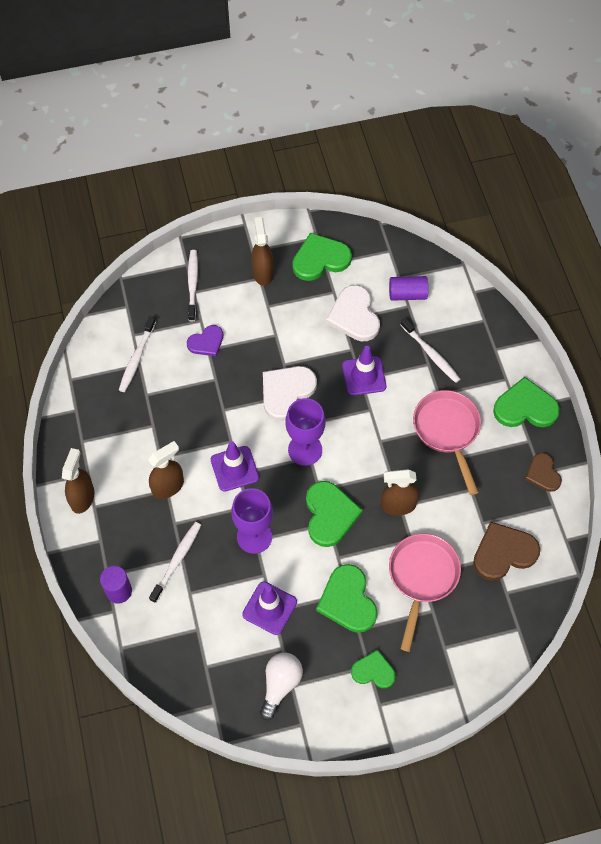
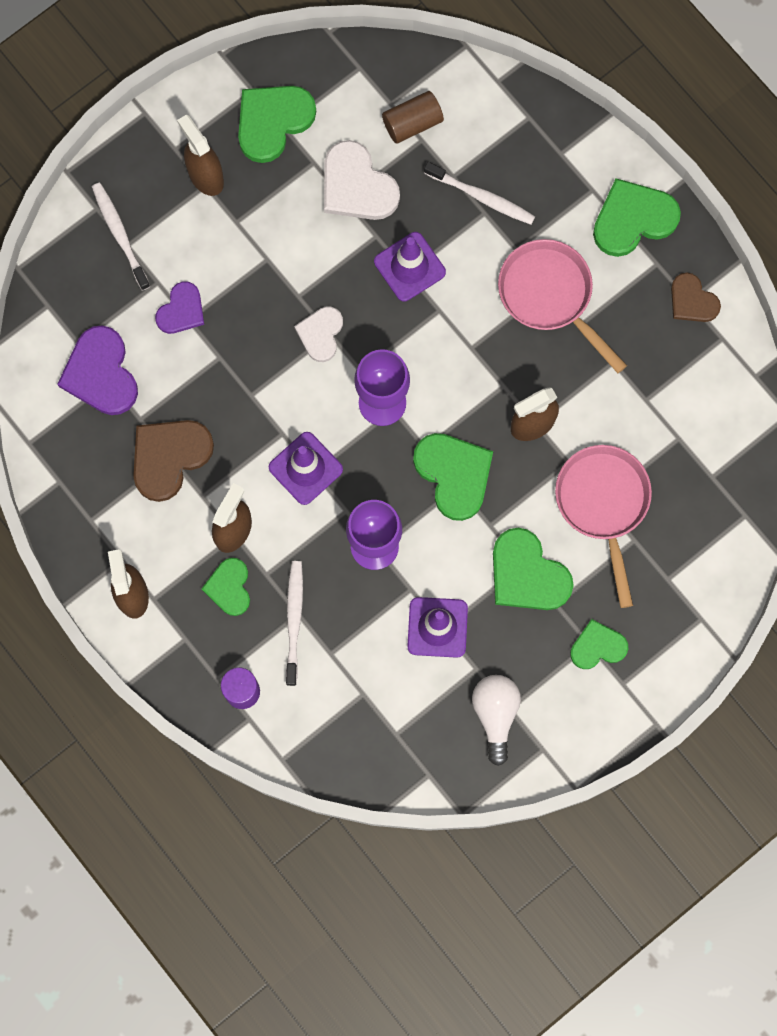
camera: 25 degrees left, 15 degrees up
white toothbrush [119,316,156,392] -> purple heart [57,326,138,415]
white heart [263,366,317,421] -> white heart [294,306,343,362], size x0.62
purple cylinder [389,276,428,301] -> brown cylinder [382,91,444,144]
brown heart [473,522,540,581] -> brown heart moved to [133,420,214,502]
none -> green heart [202,558,250,616]

